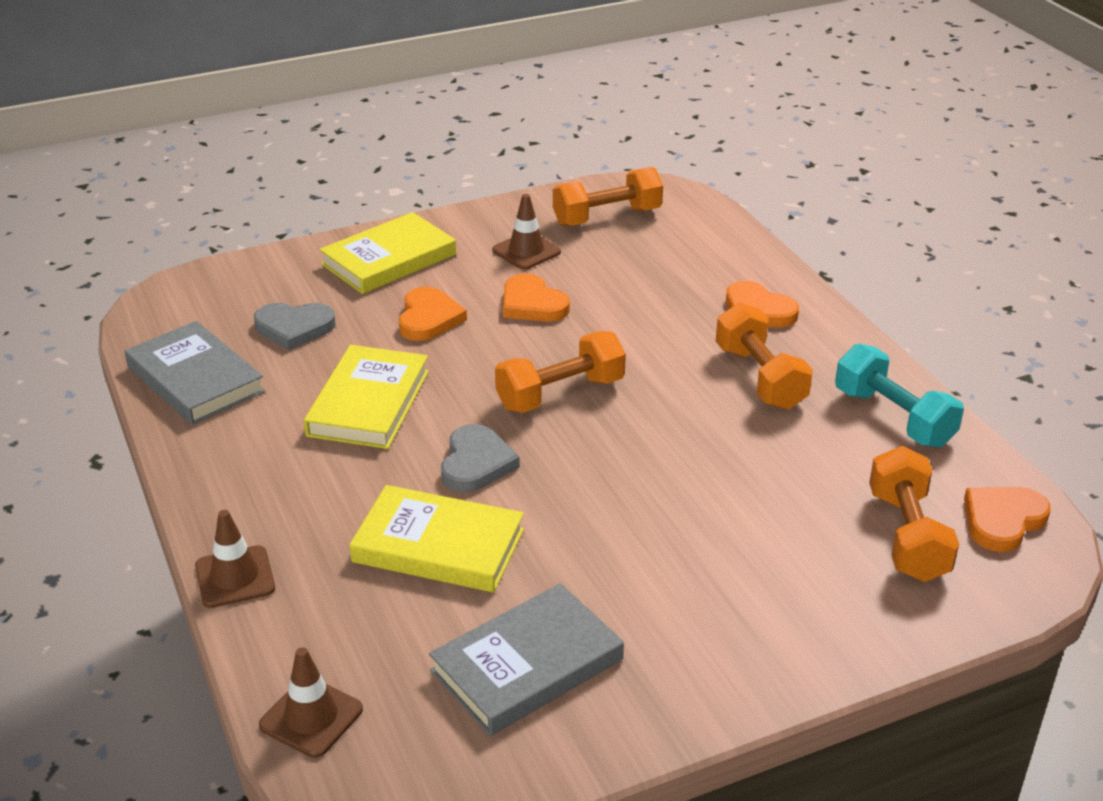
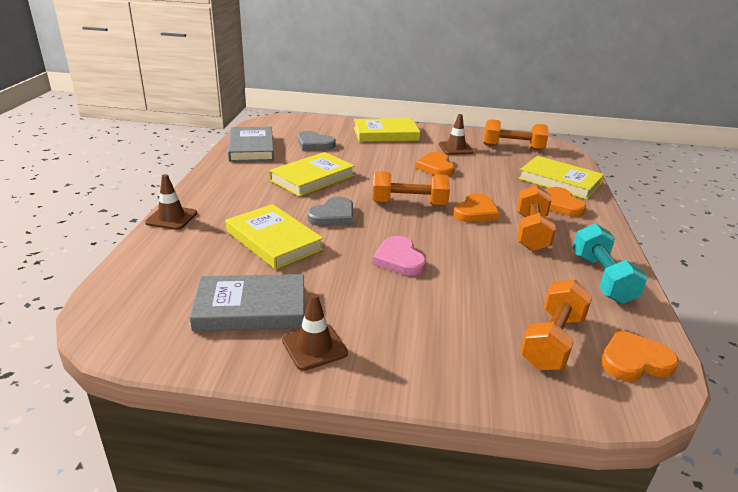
camera: 30 degrees right, 5 degrees down
brown traffic cone [259,647,363,758] -> brown traffic cone moved to [282,294,348,371]
orange heart [399,286,467,341] -> orange heart moved to [453,193,500,222]
none -> pink heart [373,236,426,276]
none -> yellow book [518,156,604,200]

